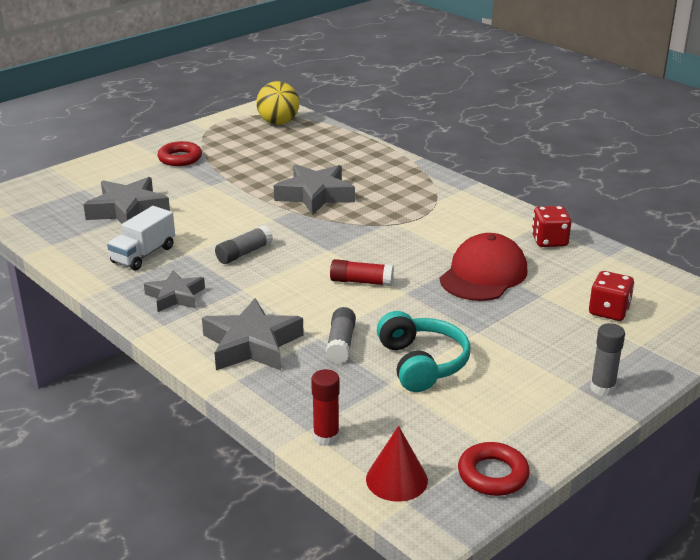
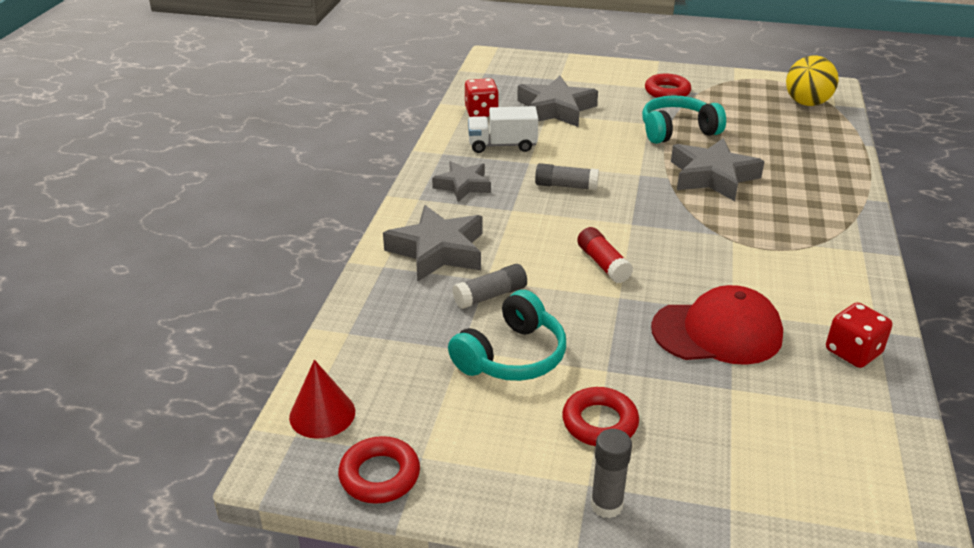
camera: 55 degrees right, 5 degrees up
red glue stick [311,369,340,446] -> none
red dice [589,271,634,321] -> red dice moved to [465,78,499,117]
none -> red ring [562,387,639,446]
none -> turquoise headphones [642,95,726,144]

